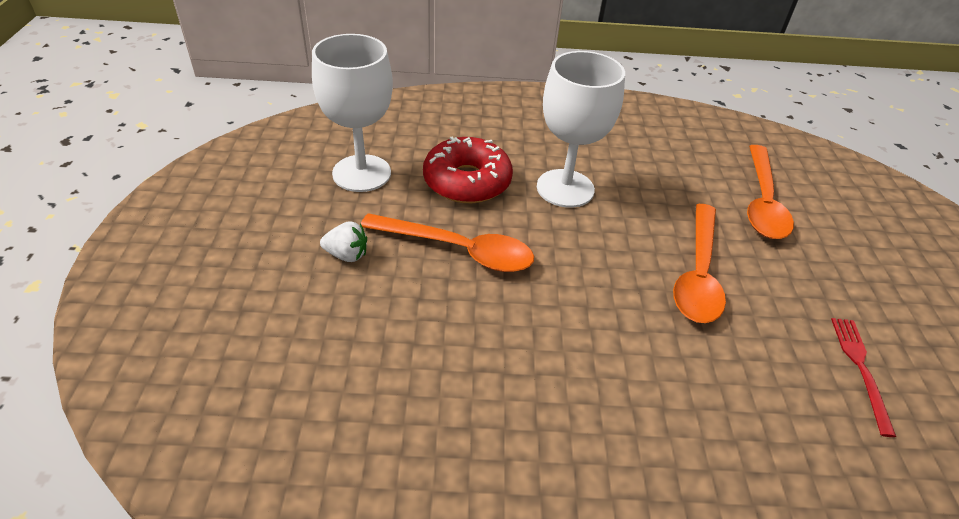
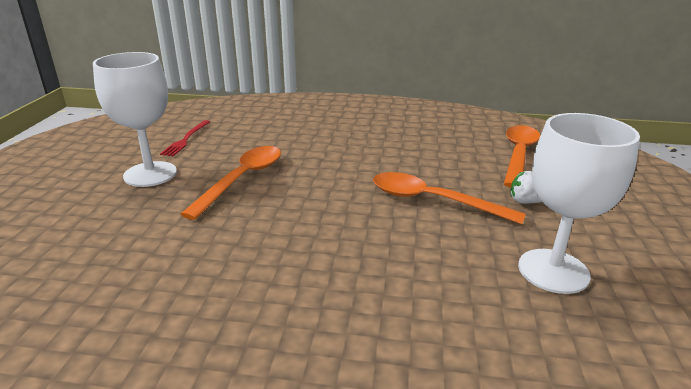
camera: 170 degrees left, 15 degrees down
red donut [423,137,513,203] -> none
white goblet [537,51,625,208] -> white goblet moved to [93,52,177,187]
orange spoon [747,145,794,239] -> orange spoon moved to [504,125,540,188]

